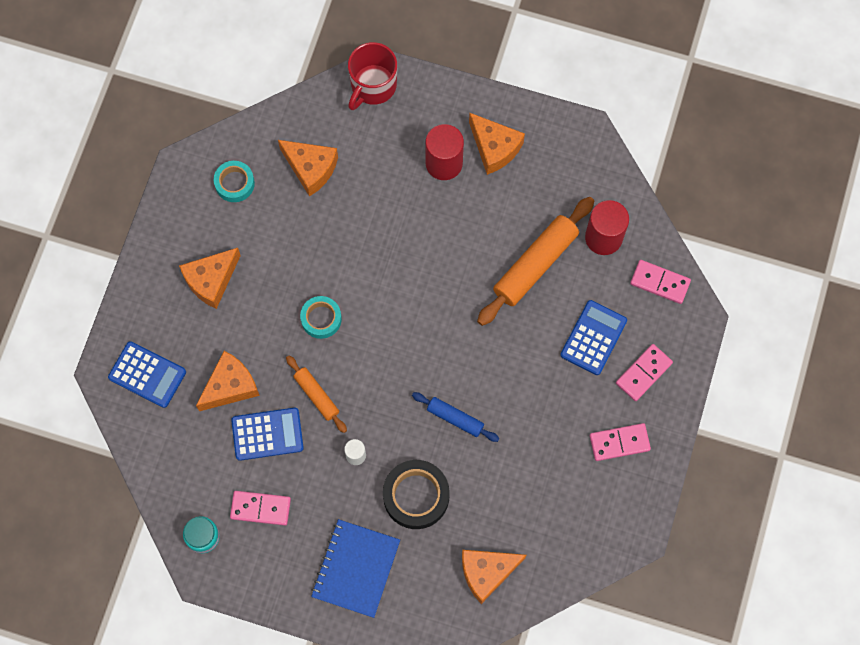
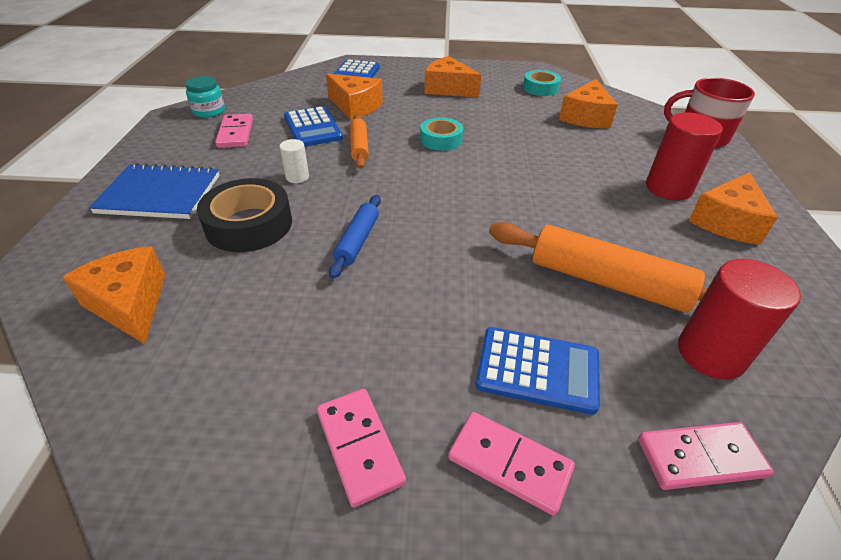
camera: 75 degrees right, 30 degrees down
orange rolling pin [286,356,347,433] -> orange rolling pin turned 45 degrees counterclockwise [350,114,369,169]
pink domino [630,260,691,304] -> pink domino turned 75 degrees clockwise [638,422,774,490]

